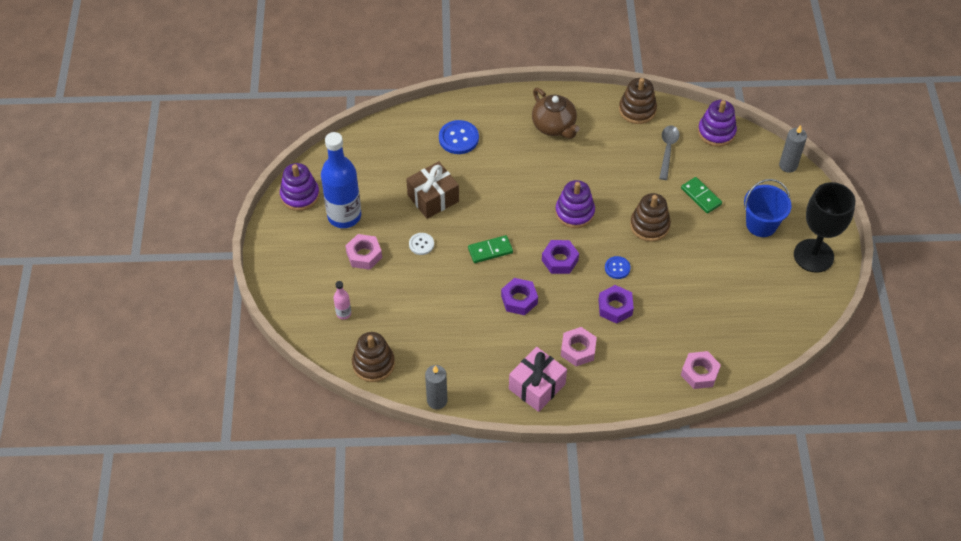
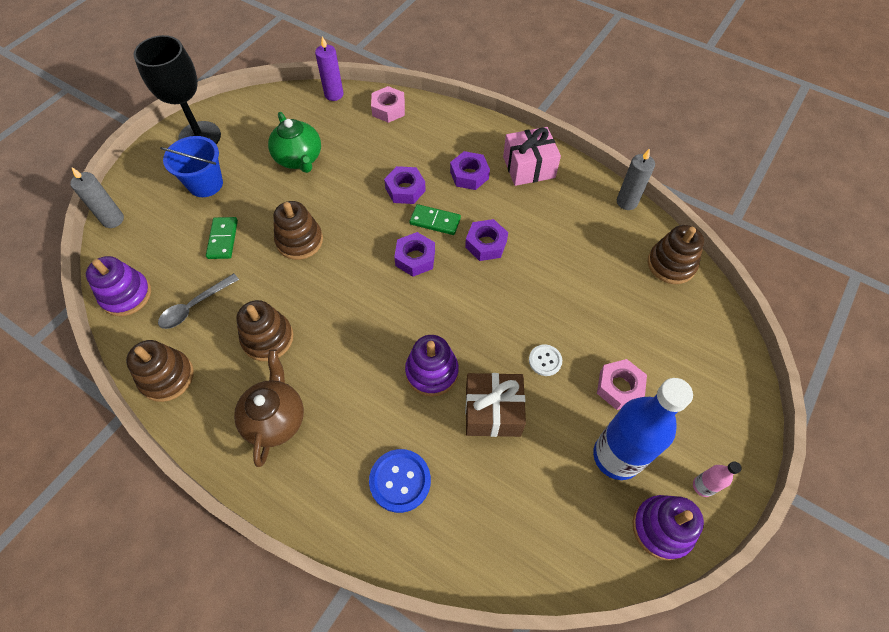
camera: 145 degrees left, 5 degrees up
pink bottle [334,281,351,320] -> pink bottle moved to [693,461,742,497]
green domino [468,235,513,263] -> green domino moved to [409,204,461,235]
purple stacking toy [555,180,595,228] -> purple stacking toy moved to [405,335,459,396]
pink nut [561,327,597,366] -> purple nut [450,151,490,190]
blue button [605,256,630,279] -> none
none -> brown stacking toy [236,300,294,361]
none -> green teapot [268,112,321,173]
none -> purple candle [315,36,344,101]

